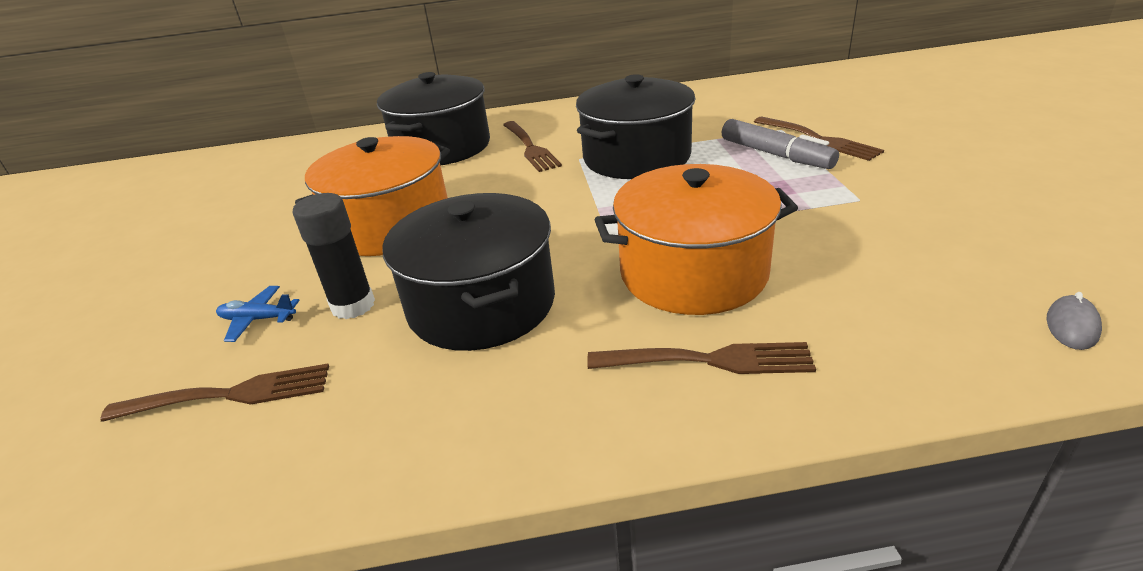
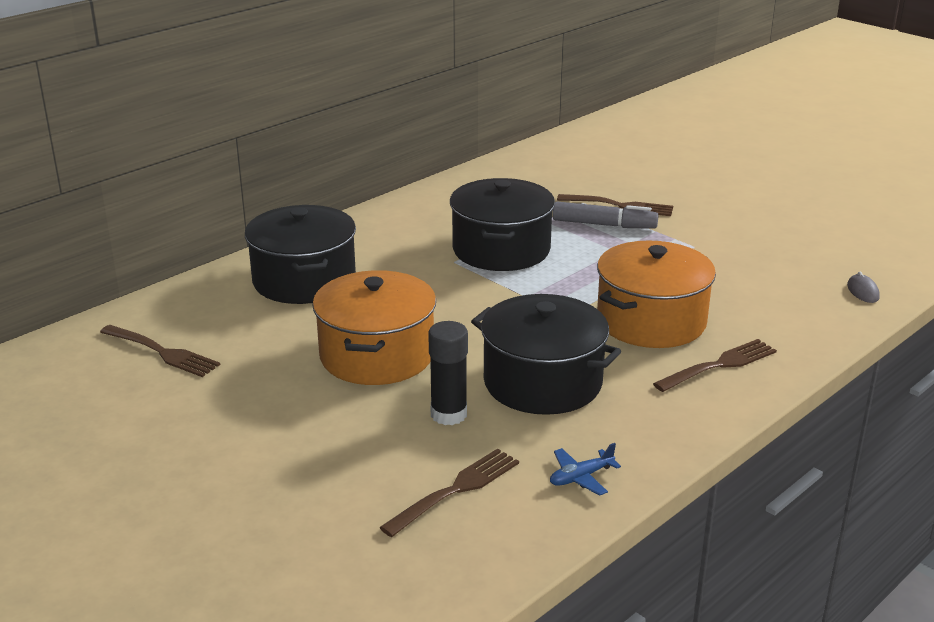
camera: 40 degrees left, 5 degrees down
blue plane [216,286,300,342] -> blue plane moved to [550,443,621,496]
brown fork [503,121,562,172] -> brown fork moved to [100,325,220,377]

